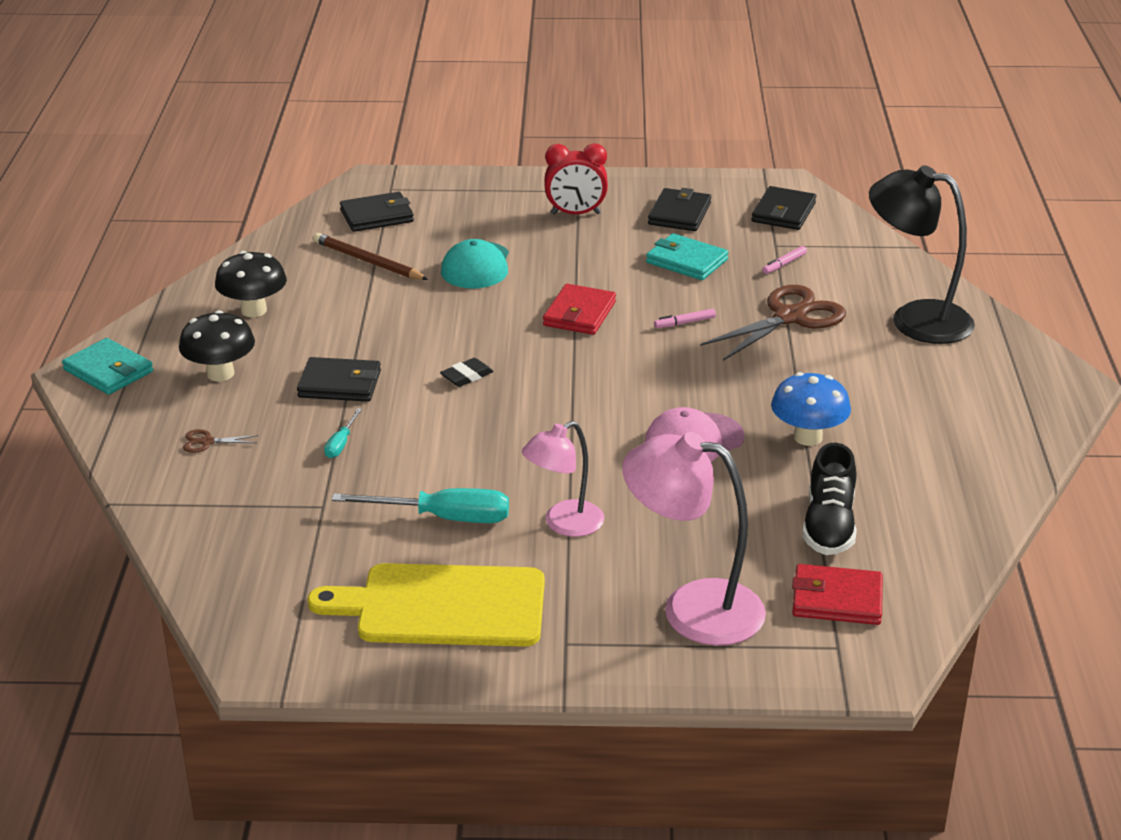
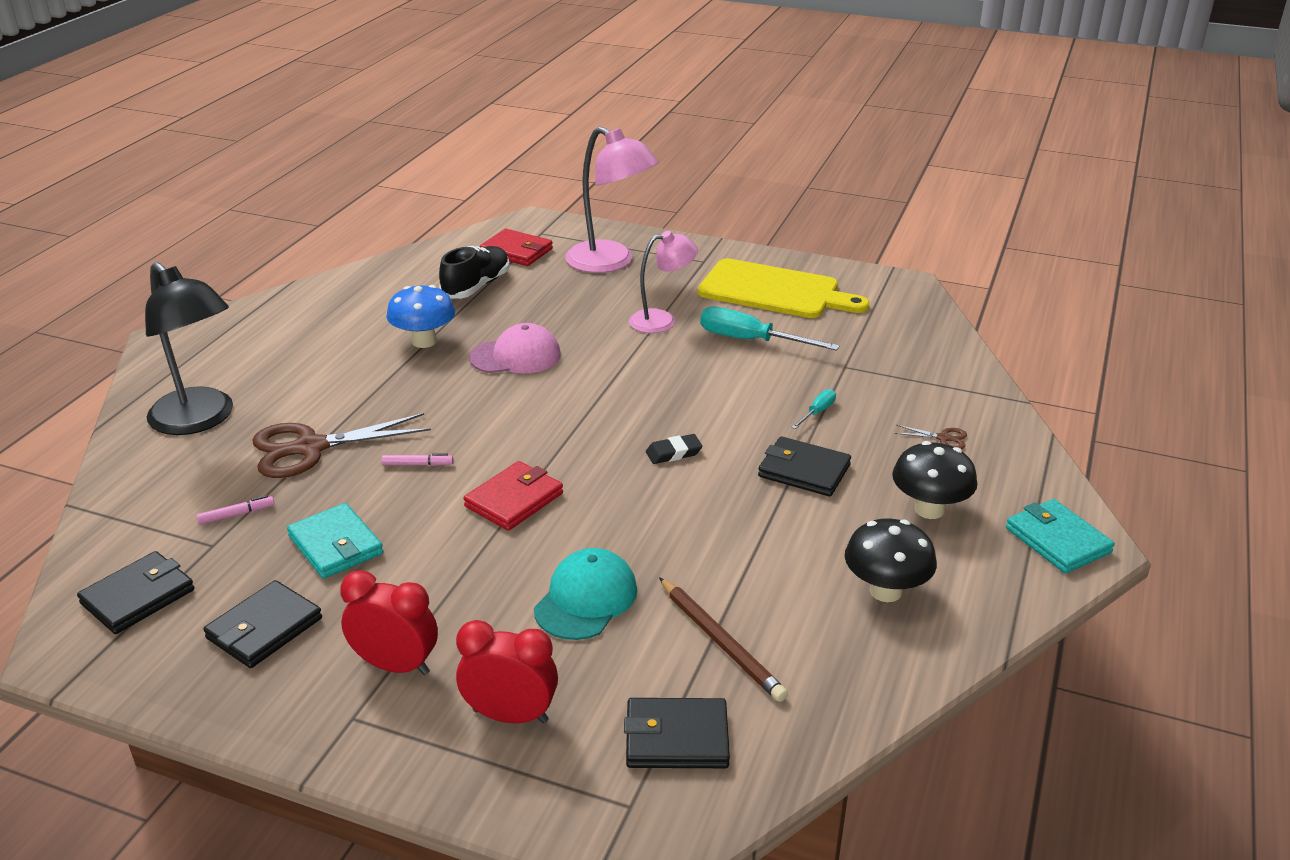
camera: 160 degrees left, 0 degrees up
none -> red clock [456,620,558,723]

